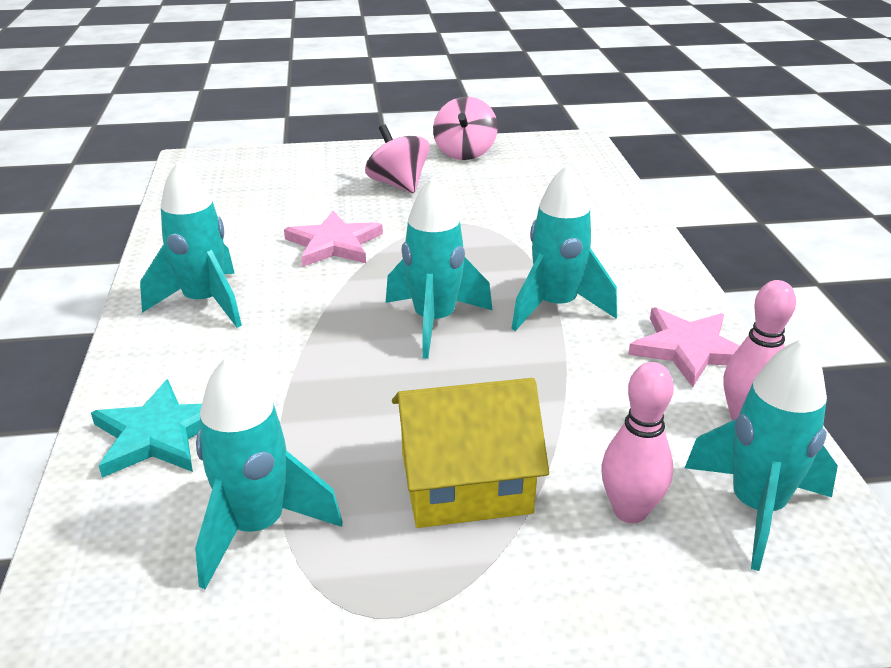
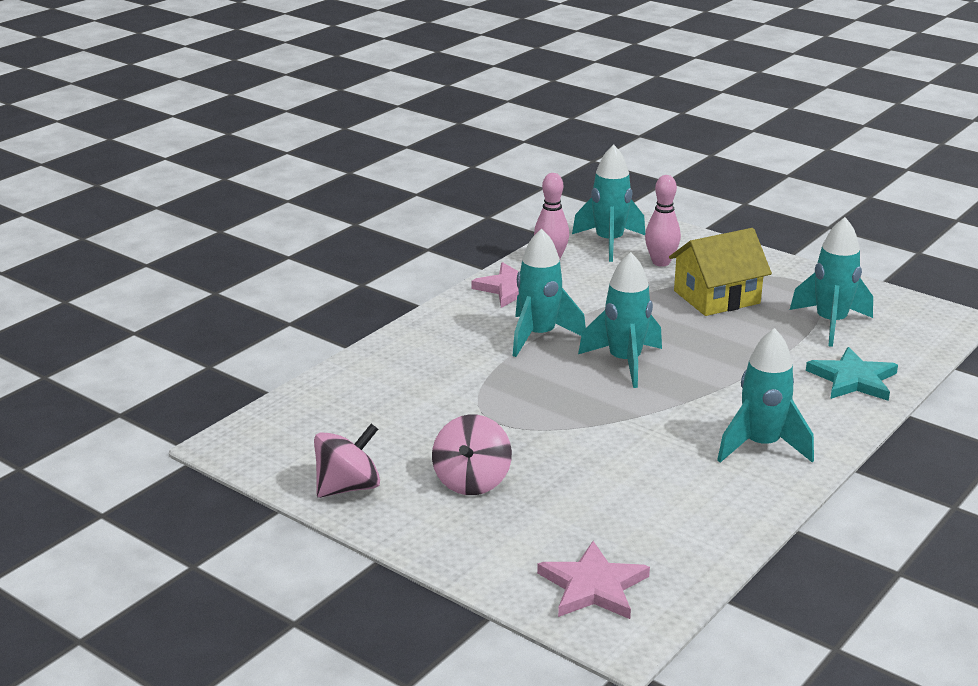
camera: 135 degrees left, 5 degrees down
pink star [284,211,383,267] -> pink star moved to [537,541,650,619]
yellow house [392,378,549,528] -> yellow house turned 60 degrees counterclockwise [669,228,772,316]

